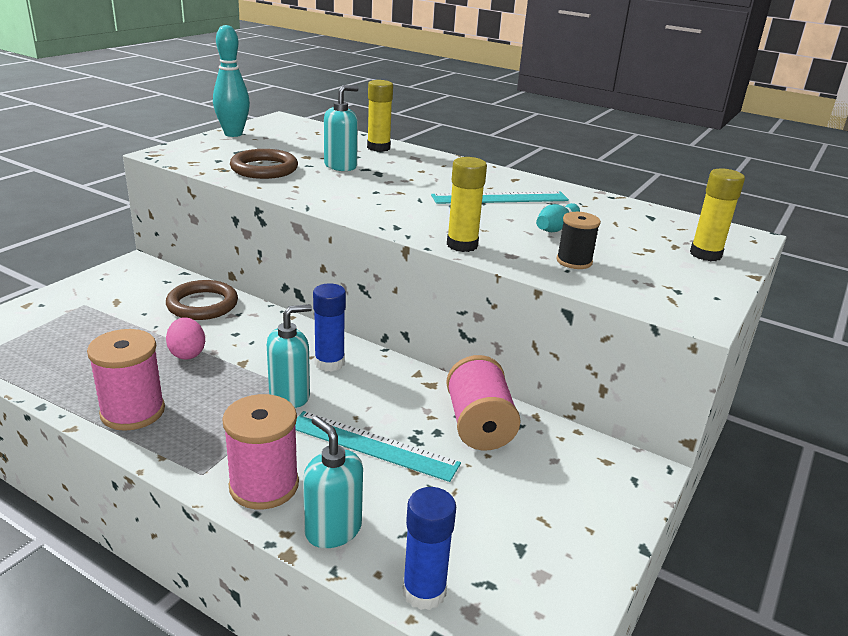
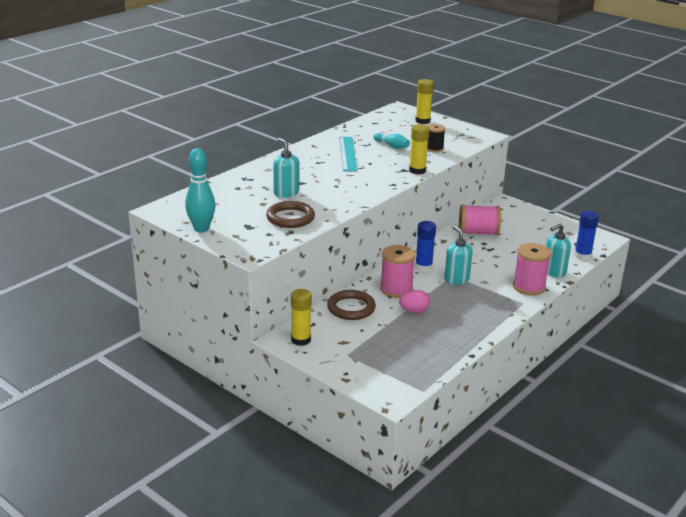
camera: 80 degrees left, 0 degrees up
pink spool [87,329,165,431] -> pink spool moved to [380,245,416,298]
turquoise ruler [295,411,461,482] -> none
yellow glue stick [367,80,393,152] -> yellow glue stick moved to [291,289,312,346]

